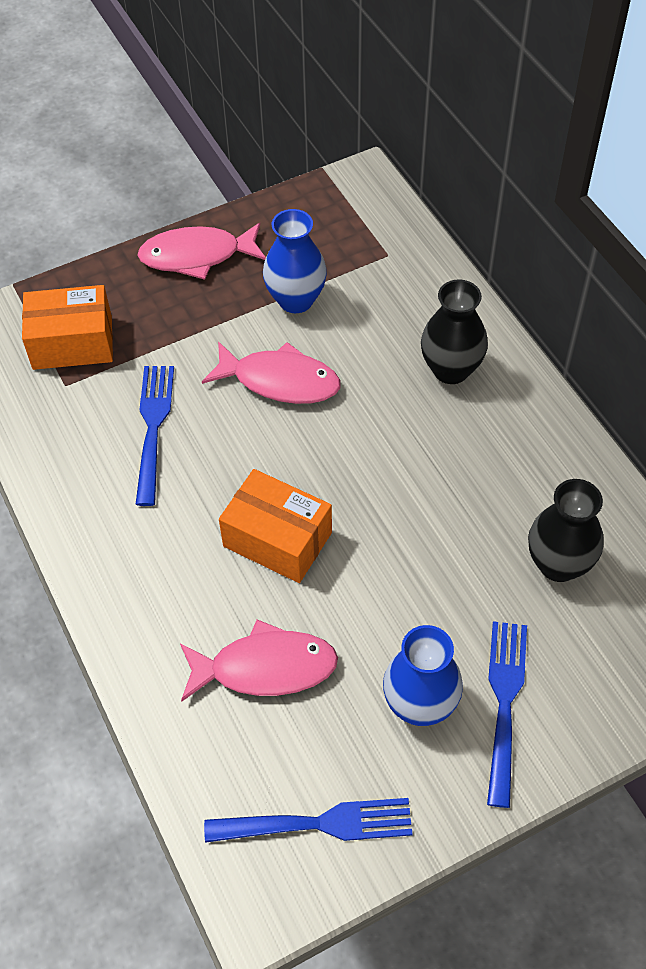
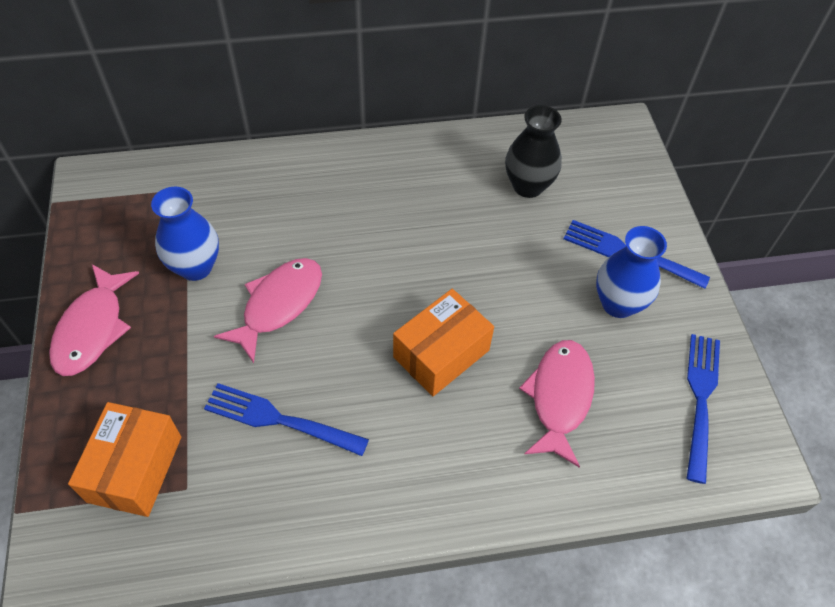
camera: 75 degrees left, 0 degrees up
black vase [421,280,488,384] -> none

